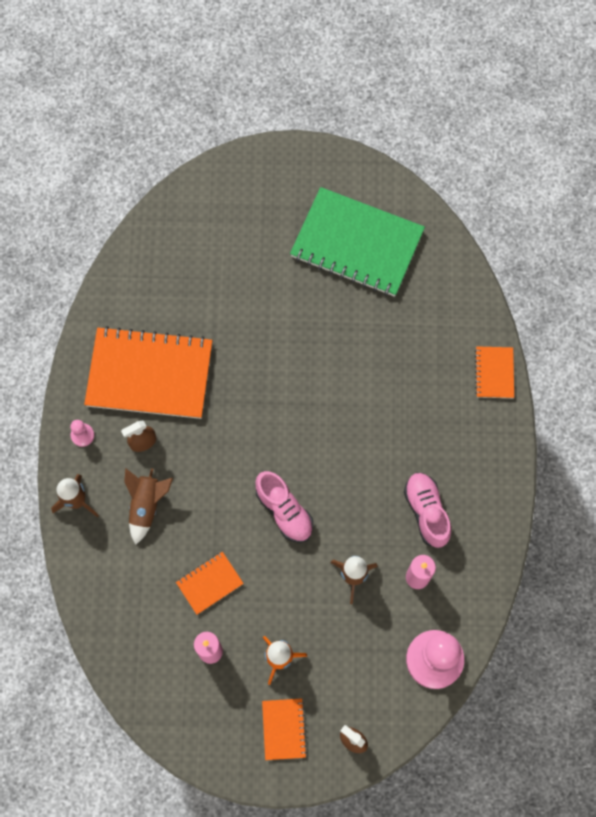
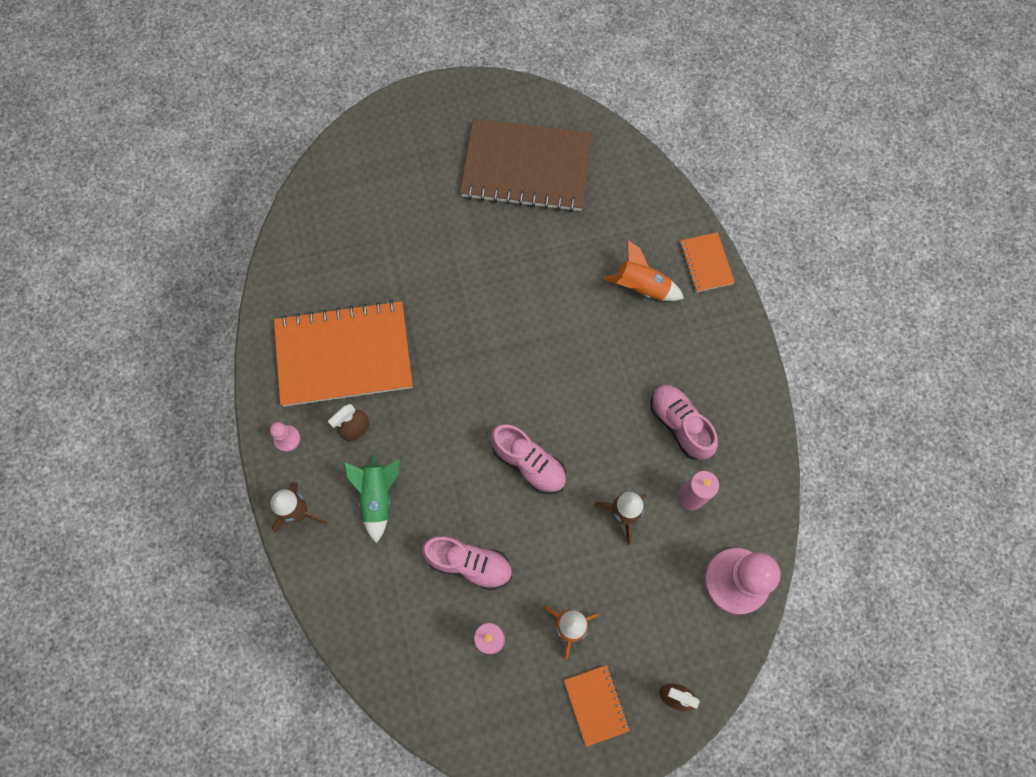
camera: 15 degrees left, 0 degrees up
brown rocket [124,468,173,545] -> green rocket [344,455,400,543]
orange notebook [176,552,244,615] -> pink shoe [422,536,512,590]
green notebook [290,187,425,297] -> brown notebook [460,119,592,212]
none -> orange rocket [603,240,684,301]

